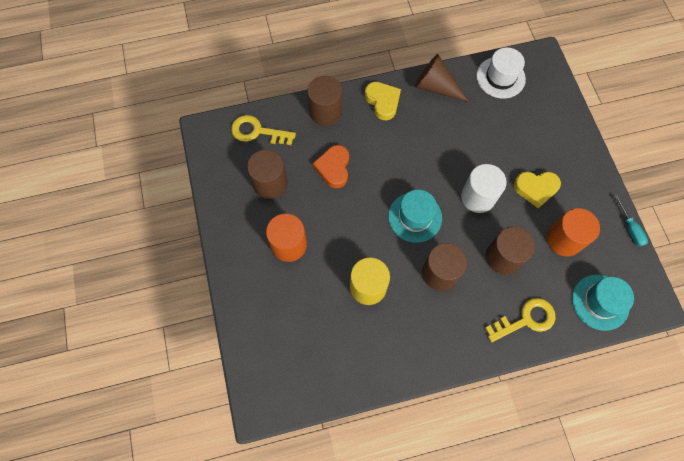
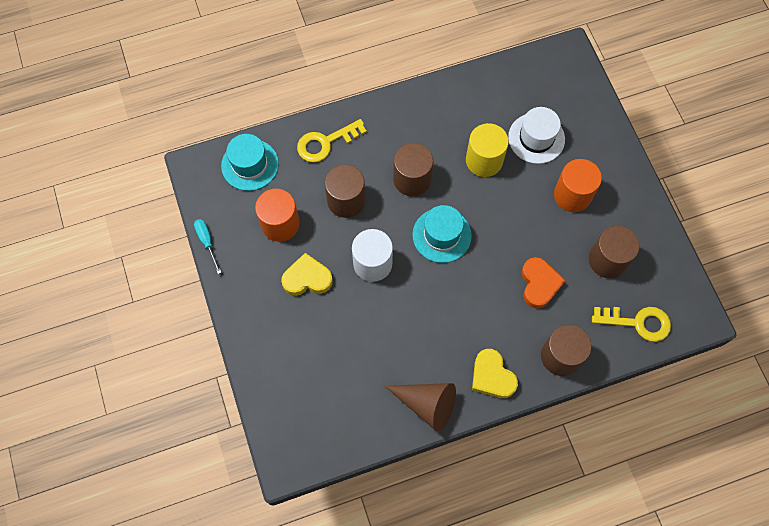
camera: 175 degrees right, 0 degrees up
white hat [476,47,526,98] -> white hat moved to [508,107,565,164]

